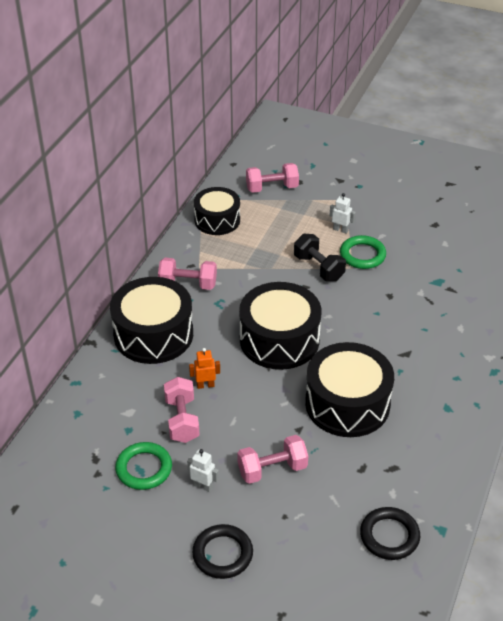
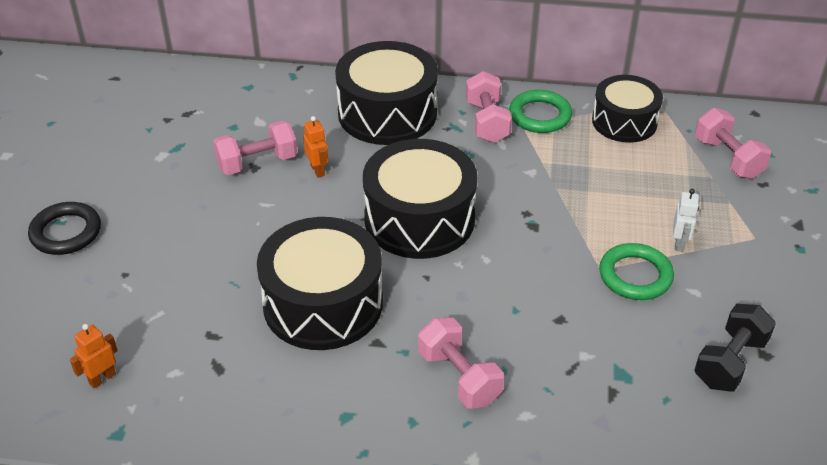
camera: 75 degrees right, 0 degrees up
green ring [115,442,172,490] -> green ring moved to [509,90,572,133]
white robot [187,449,219,492] -> none
pink dumbbell [237,435,308,484] -> pink dumbbell moved to [418,318,504,408]
black dumbbell [294,234,346,281] -> black dumbbell moved to [694,304,776,392]
black ring [360,507,420,560] -> orange robot [70,324,118,388]

